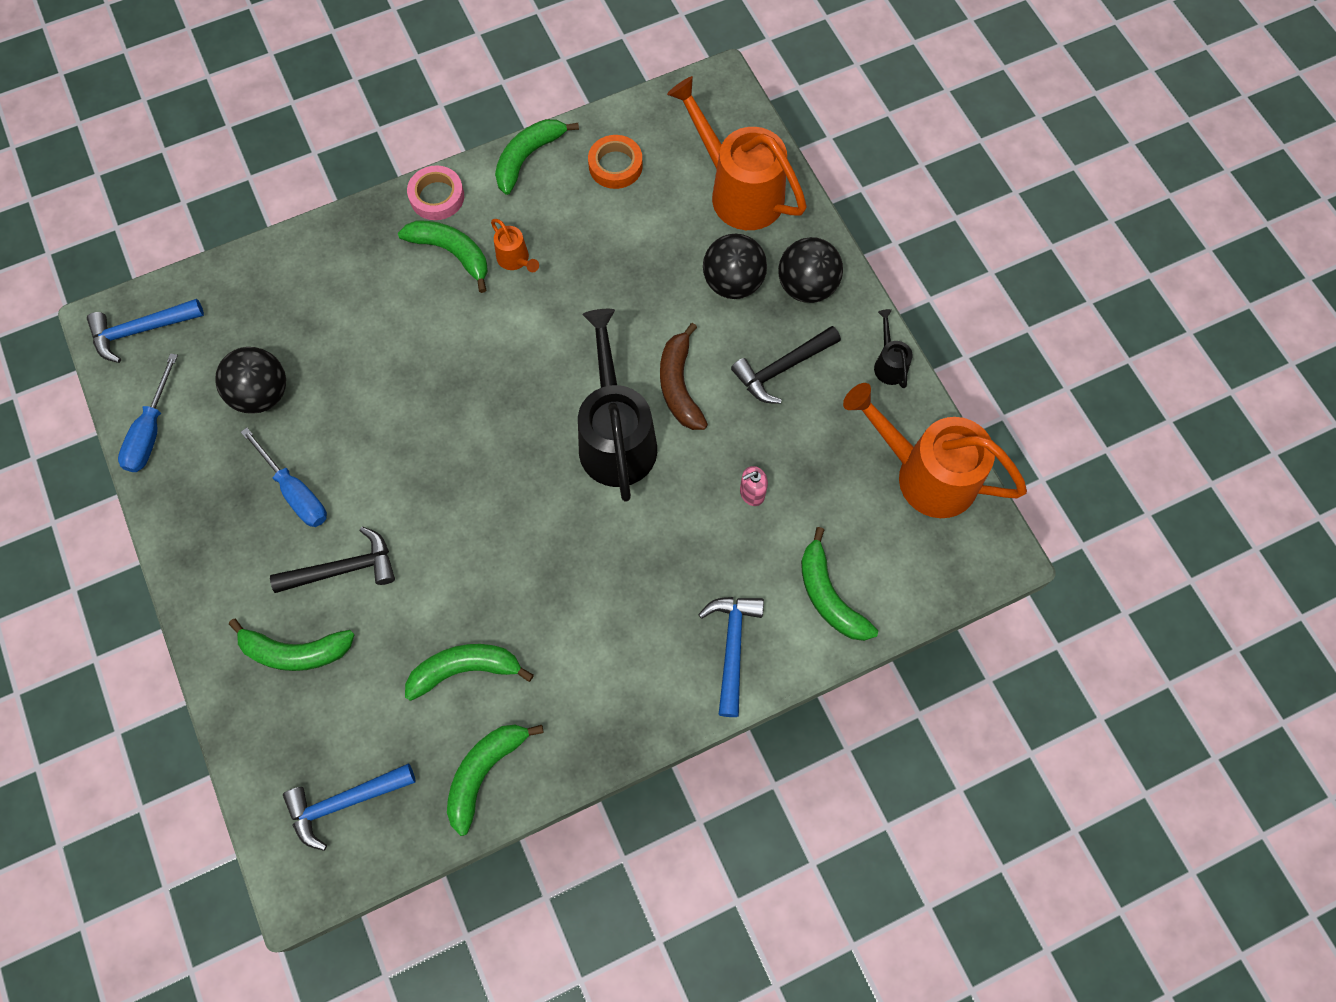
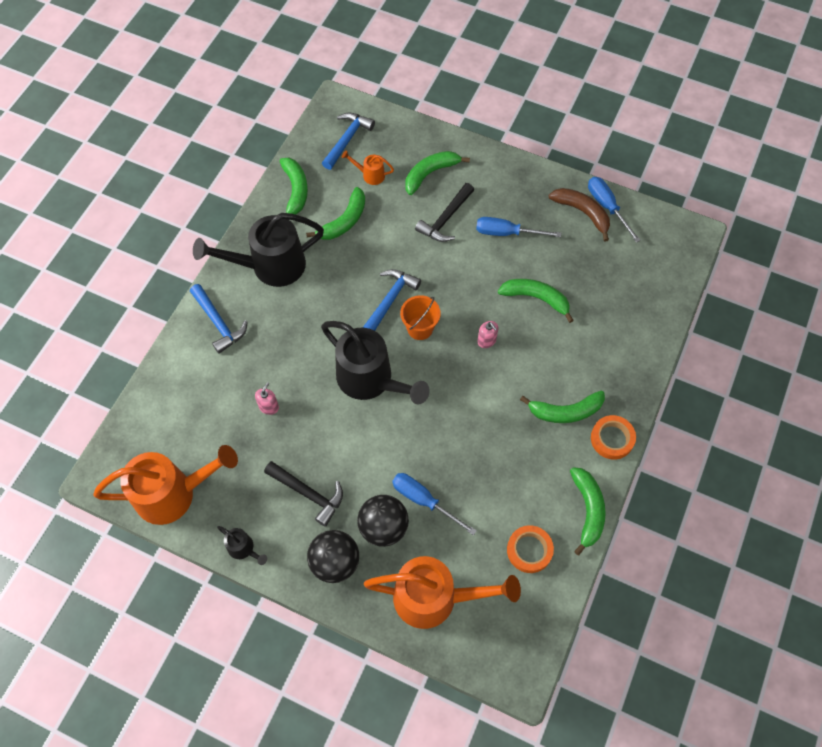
camera: 140 degrees right, 5 degrees down
blue hammer [87,299,204,363] -> blue hammer moved to [363,269,421,331]
black ball [215,347,286,414] -> none
pink tape [407,165,464,220] -> orange tape [591,415,636,460]
orange watering can [491,219,539,272] -> orange watering can moved to [342,150,394,185]
brown banana [660,323,708,430] -> brown banana moved to [549,188,610,241]
black hammer [731,326,841,404] -> black hammer turned 105 degrees clockwise [264,461,343,527]
green banana [801,527,878,641] -> green banana moved to [498,279,574,323]
none -> black watering can [193,213,324,287]
none -> blue screwdriver [392,473,477,535]
none -> orange bucket [400,295,441,340]
none -> pink soap dispenser [478,321,498,348]

